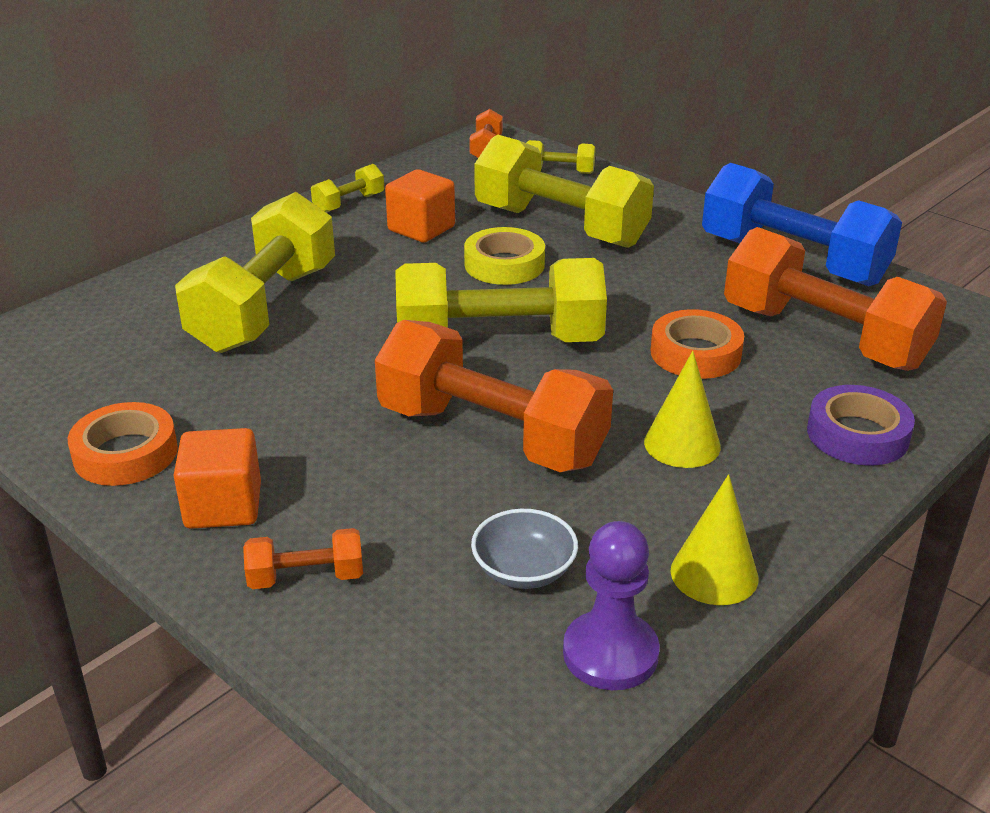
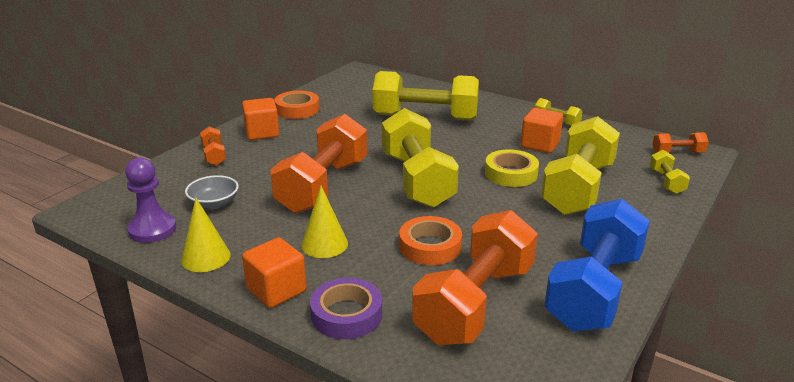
camera: 80 degrees right, 5 degrees down
none -> orange cube [242,238,306,308]

